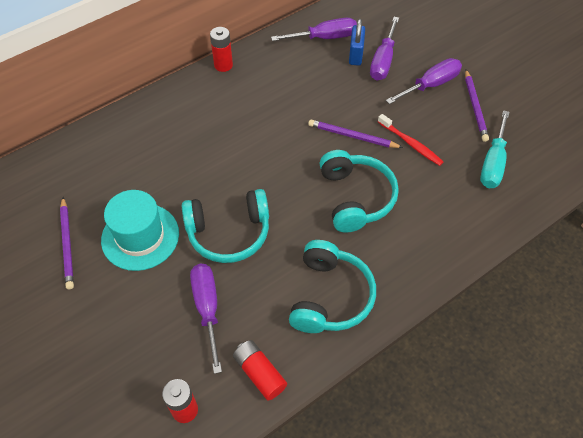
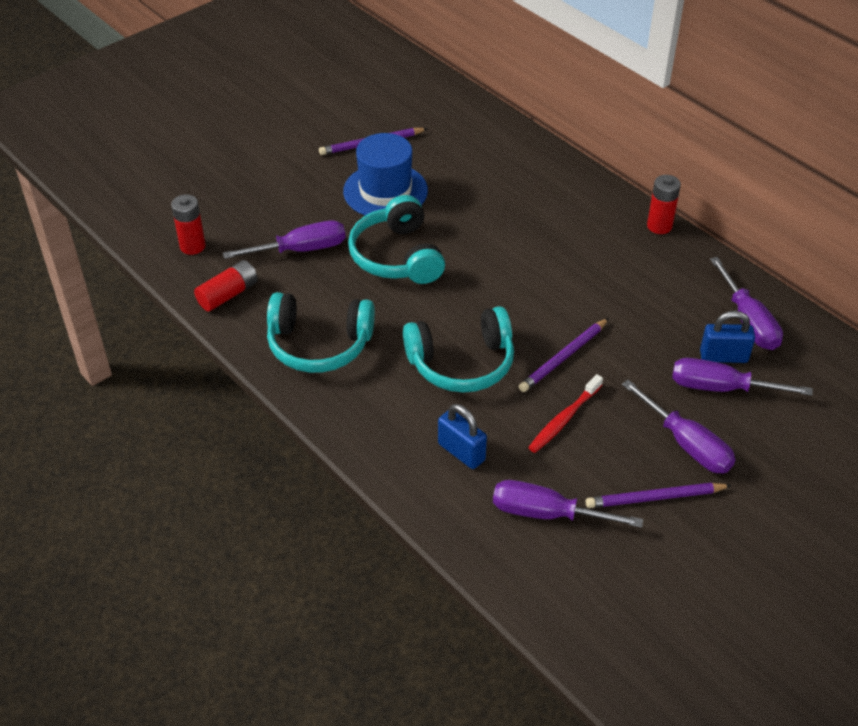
camera: 85 degrees right, 10 degrees down
turquoise hat [101,190,179,271] -> blue hat [343,133,428,215]
purple pencil [308,120,403,148] -> purple pencil turned 150 degrees counterclockwise [518,318,609,392]
turquoise screwdriver [480,110,509,188] -> purple screwdriver [493,480,643,528]
none -> blue padlock [438,404,487,469]

